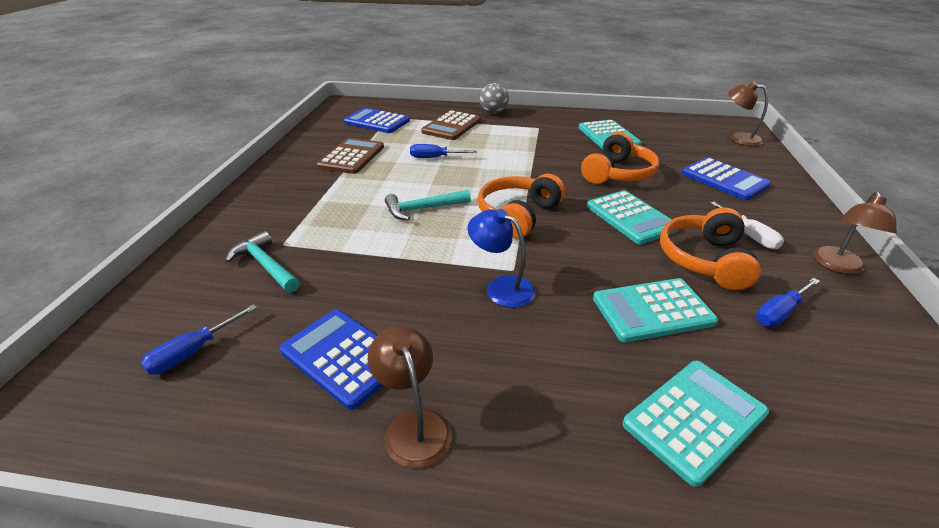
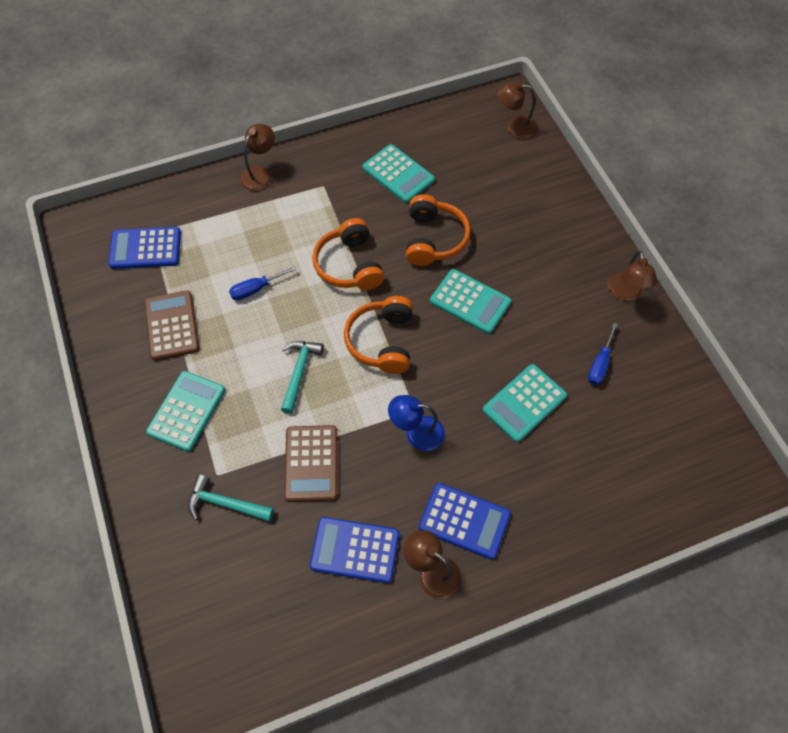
camera: 30 degrees left, 25 degrees up
blue screwdriver [141,304,257,375] -> none
turquoise hammer [385,190,471,220] -> turquoise hammer turned 150 degrees clockwise [281,341,324,414]
brown calculator [421,110,481,140] -> brown calculator moved to [284,425,337,502]
grey ball [480,83,509,114] -> brown lamp [239,124,275,191]
turquoise calculator [622,361,769,487] -> turquoise calculator moved to [146,371,225,452]
orange headphones [660,208,761,290] -> orange headphones moved to [312,218,384,290]
blue calculator [681,157,771,200] -> blue calculator moved to [419,483,511,560]
white screwdriver [710,202,784,250] -> none

